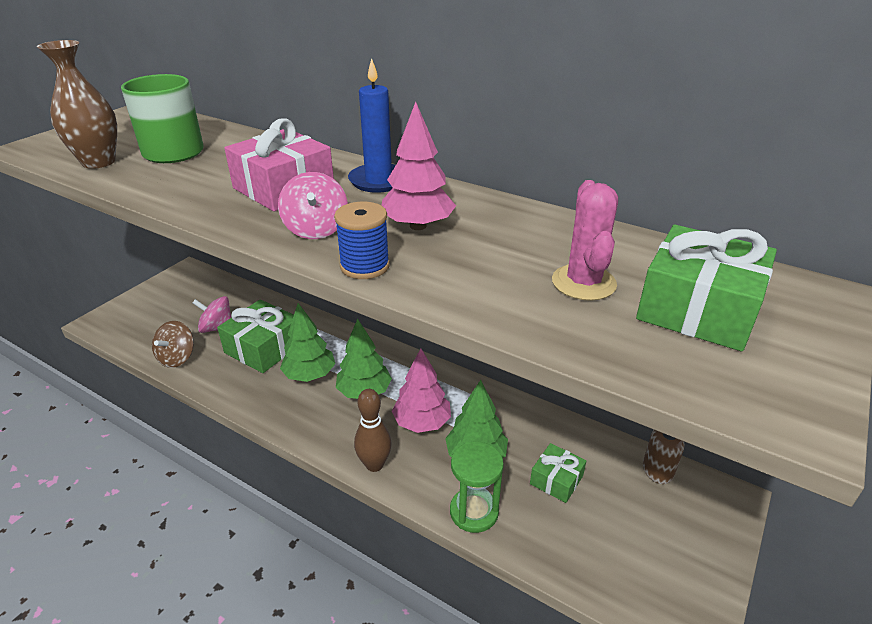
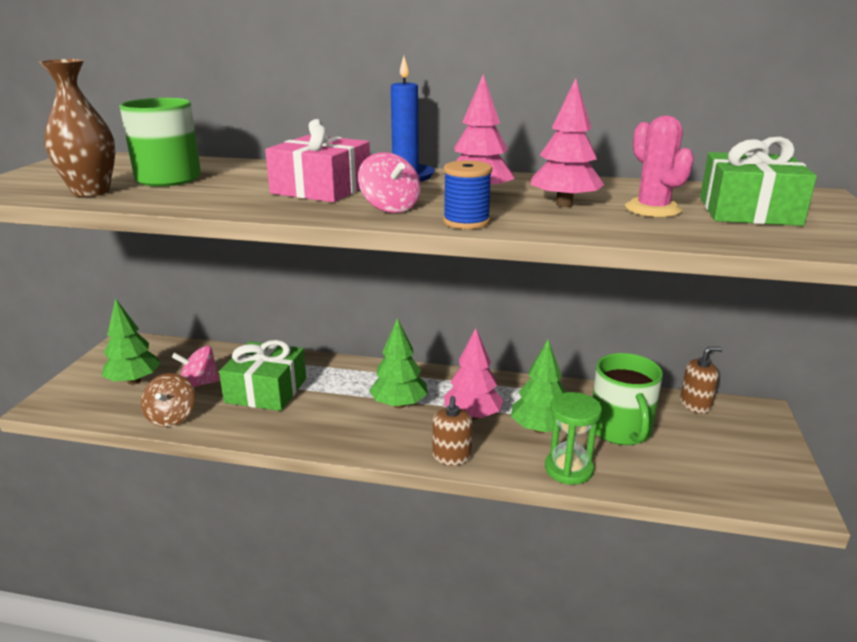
camera: 20 degrees left, 10 degrees down
green tree [280,303,335,382] -> green tree moved to [101,298,161,385]
brown bowling pin [354,389,391,472] -> brown soap dispenser [433,396,472,466]
green gift [530,443,586,503] -> green mug [593,353,663,445]
none -> pink tree [530,78,604,207]

